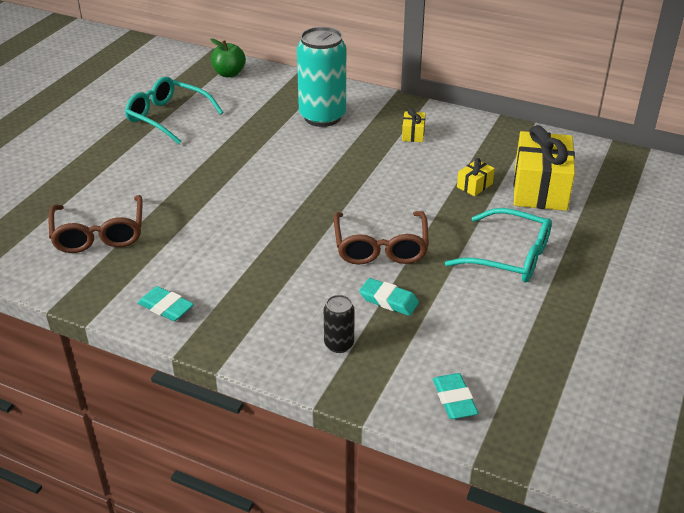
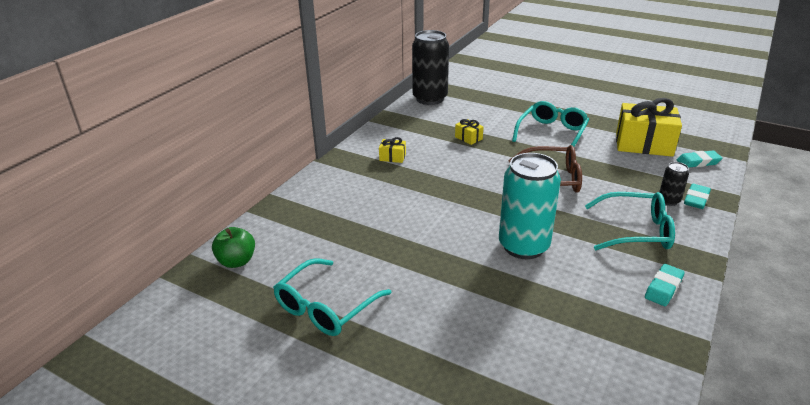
camera: 85 degrees left, 5 degrees down
brown glasses [49,195,143,253] -> none
turquoise can [297,27,346,127] -> turquoise can moved to [499,153,561,259]
turquoise eraser [359,278,419,316] -> turquoise eraser moved to [684,184,711,209]
yellow gift [514,125,575,211] -> yellow gift moved to [616,98,682,157]
none -> black can [412,30,449,105]
none -> turquoise glasses [585,192,675,250]

